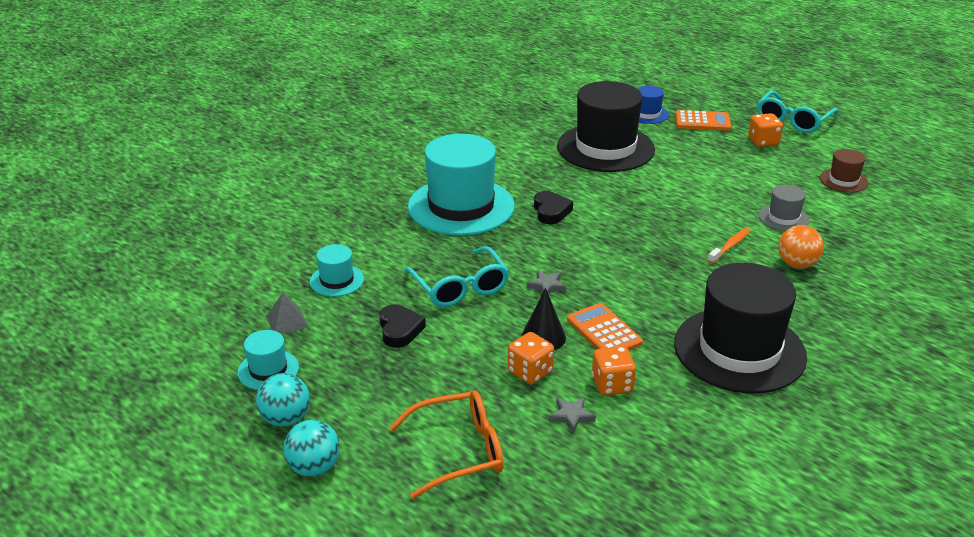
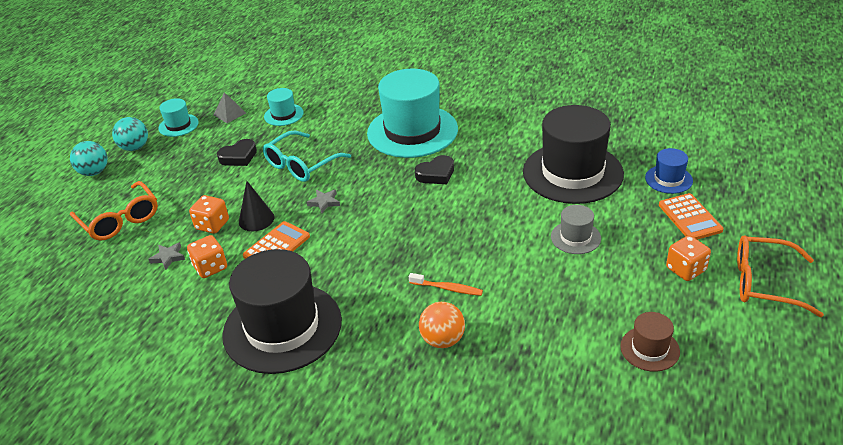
camera: 70 degrees right, 5 degrees up
turquoise glasses [757,91,838,133] -> orange glasses [737,235,824,317]
grey hat [759,185,809,231] -> grey hat moved to [551,205,601,254]

